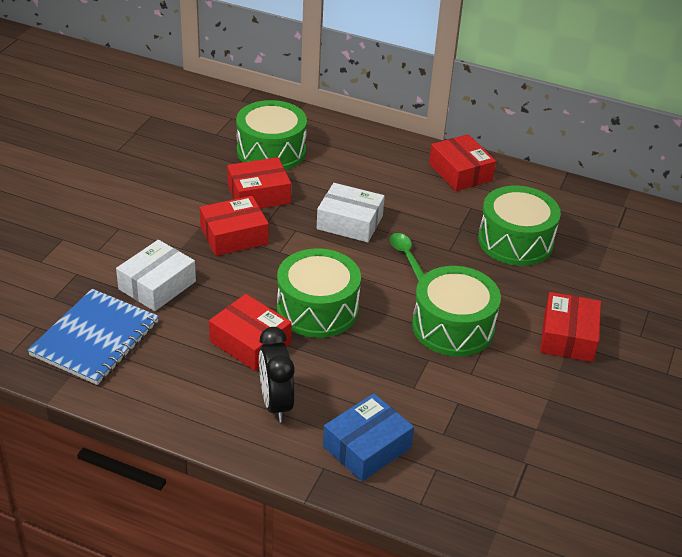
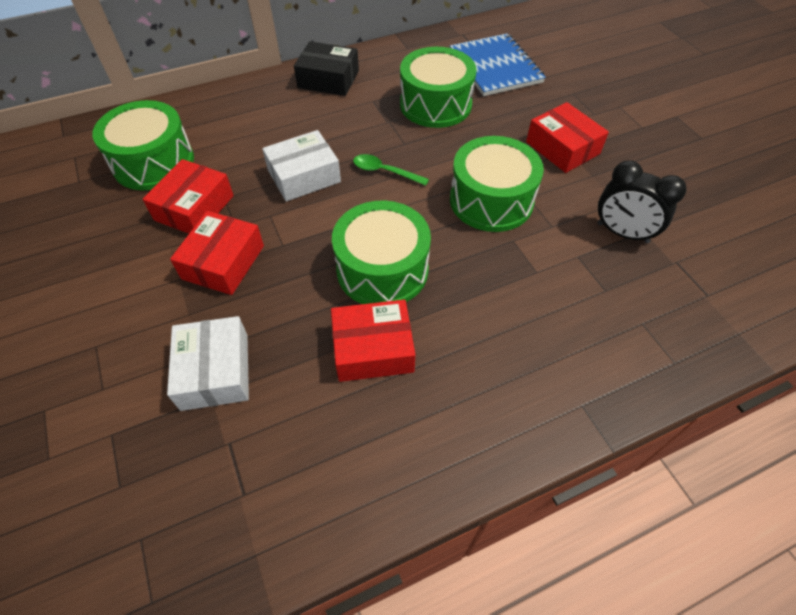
camera: 45 degrees left, 15 degrees up
blue notebook [27,289,159,385] -> blue notebook moved to [450,33,546,96]
black clock [259,327,295,422] -> black clock moved to [597,161,686,243]
blue box [323,393,414,482] -> none
red box [429,134,496,191] -> black box [294,41,359,96]

